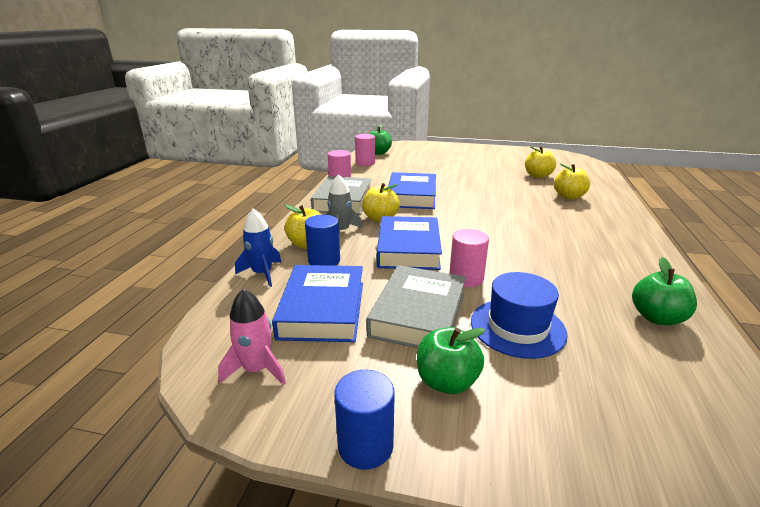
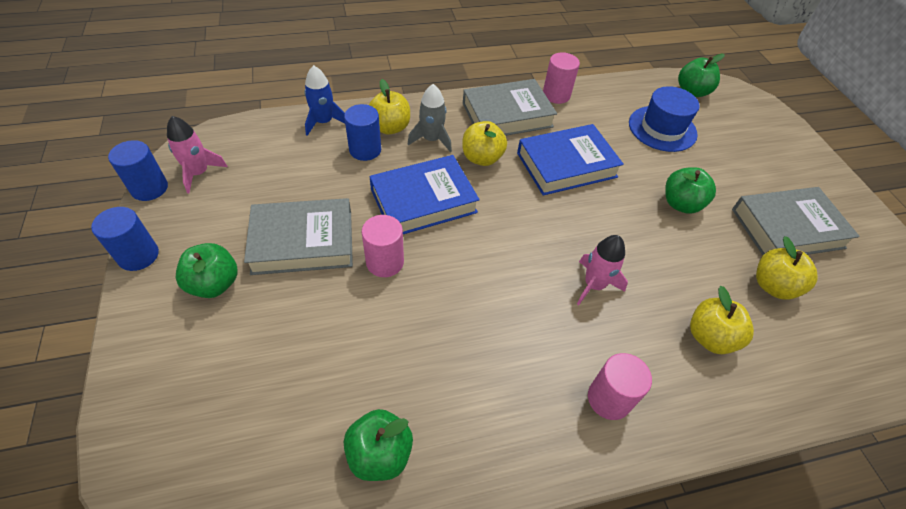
camera: 60 degrees right, 25 degrees up
blue book [272,265,363,342] -> none
pink cylinder [355,134,375,166] -> pink cylinder moved to [588,353,652,420]
blue hat [471,272,567,359] -> blue hat moved to [629,86,700,152]
none -> blue cylinder [108,140,168,201]
none -> pink rocket [577,235,628,305]
none -> green apple [665,167,716,214]
none -> grey book [732,187,860,255]

